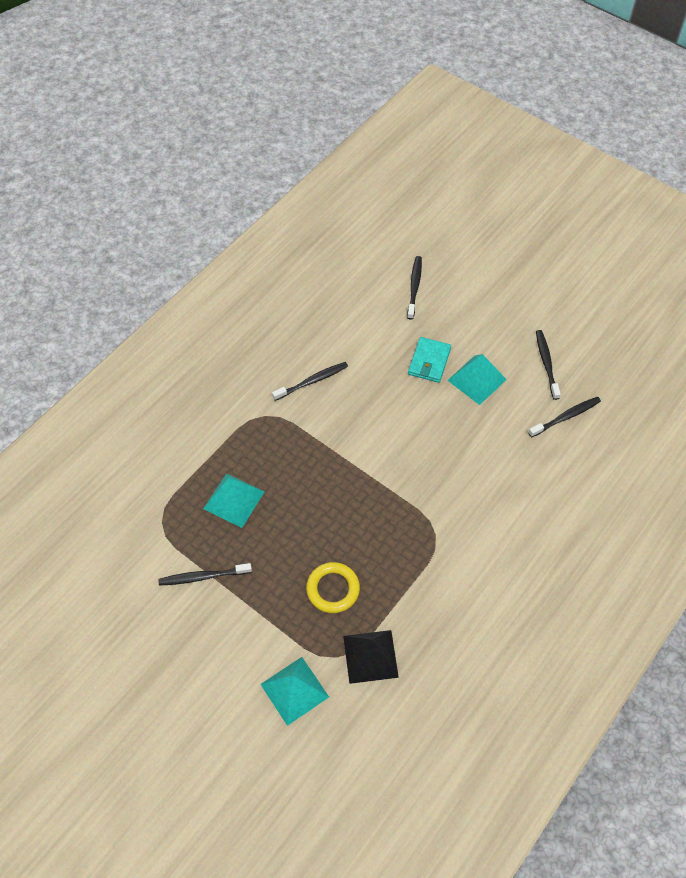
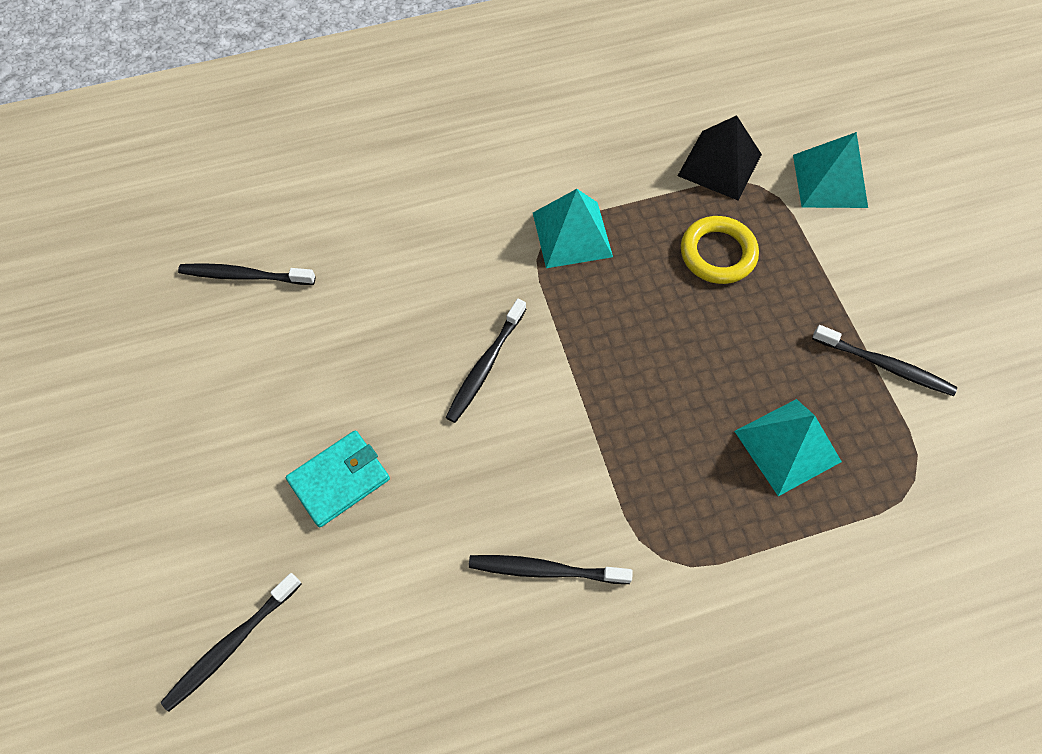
camera: 145 degrees left, 5 degrees up
turquoise pyramid [447,354,507,405] -> turquoise pyramid moved to [533,189,613,268]
black toothbrush [536,330,561,400] -> black toothbrush moved to [446,299,526,423]

